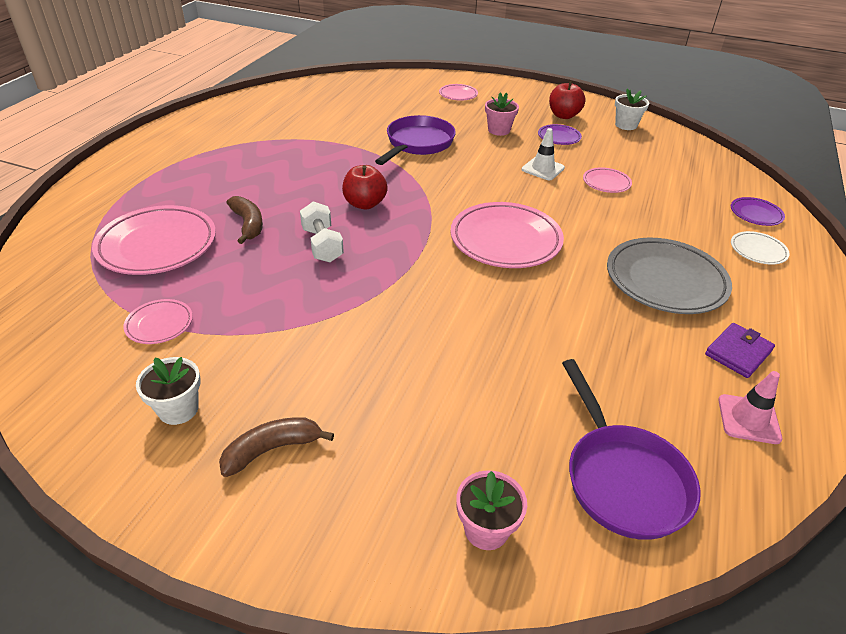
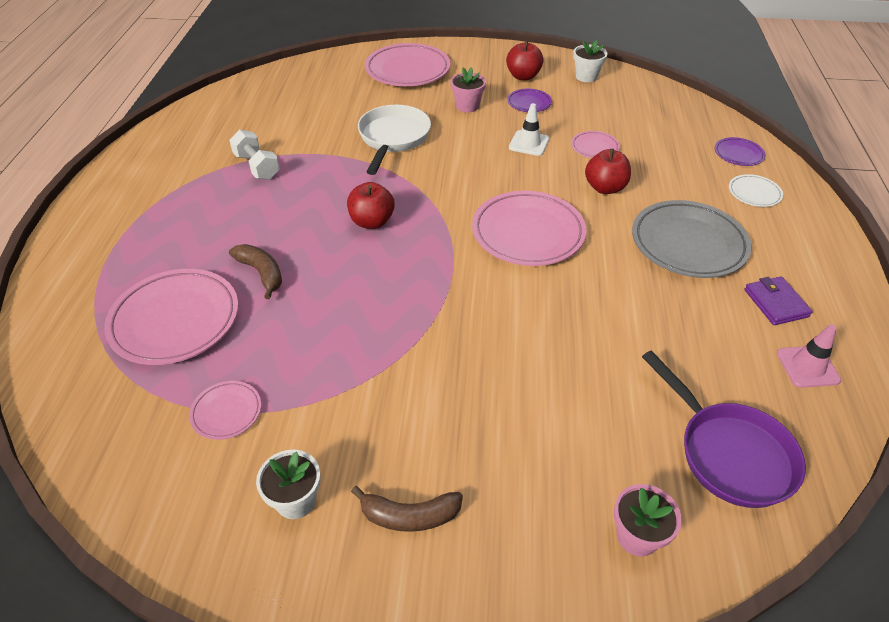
camera: 15 degrees left, 5 degrees up
brown banana [219,417,334,477] -> brown banana turned 135 degrees counterclockwise [351,486,463,532]
white dumbbell [300,201,344,262] -> white dumbbell moved to [229,130,280,180]
purple pan [375,115,456,165] -> white pan [358,105,431,175]
pink plate [439,84,478,101] -> pink plate [365,43,451,86], size x2.05
purple wallet [705,323,775,378] -> purple wallet turned 45 degrees counterclockwise [744,276,813,325]
none -> red apple [585,149,631,194]

